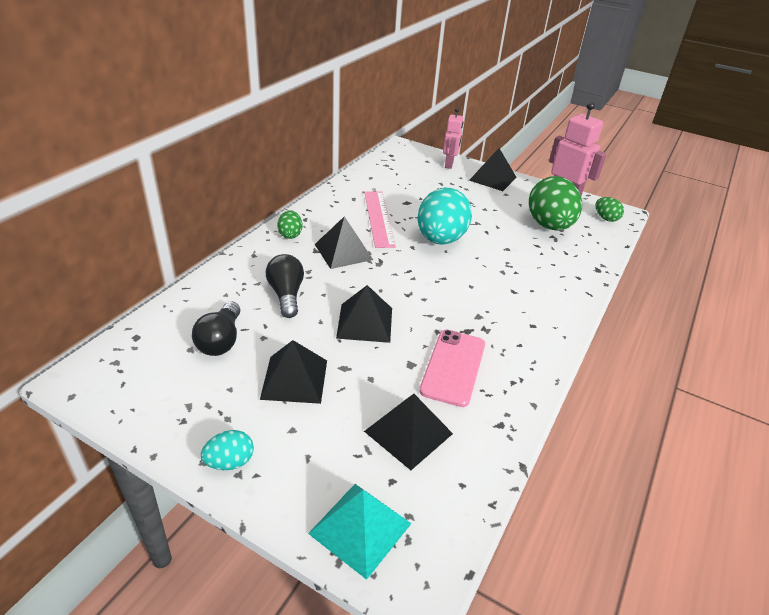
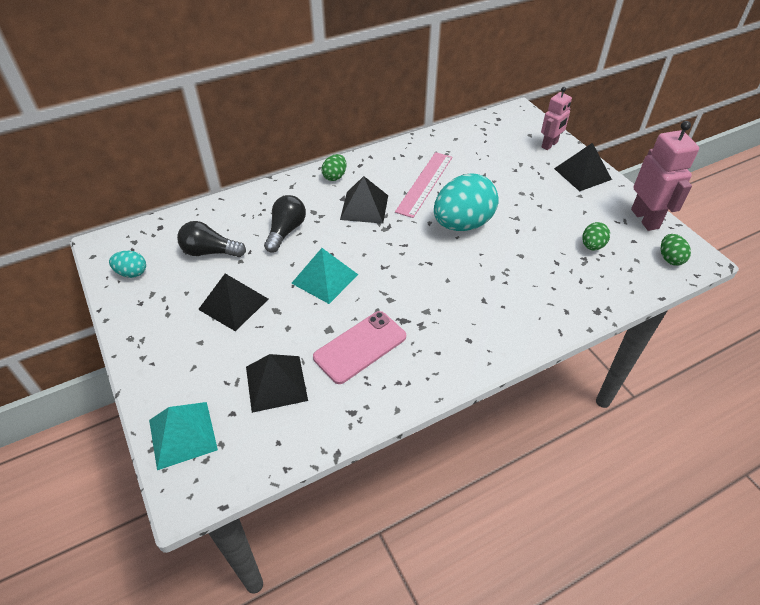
camera: 35 degrees right, 10 degrees up
black light bulb [192,301,240,356] -> black light bulb turned 60 degrees clockwise [177,221,246,257]
turquoise egg [201,430,254,470] -> turquoise egg moved to [109,251,146,278]
black pyramid [336,285,392,343] -> turquoise pyramid [291,248,358,304]
green egg [529,176,582,231] -> green egg [582,222,610,250], size x0.46

